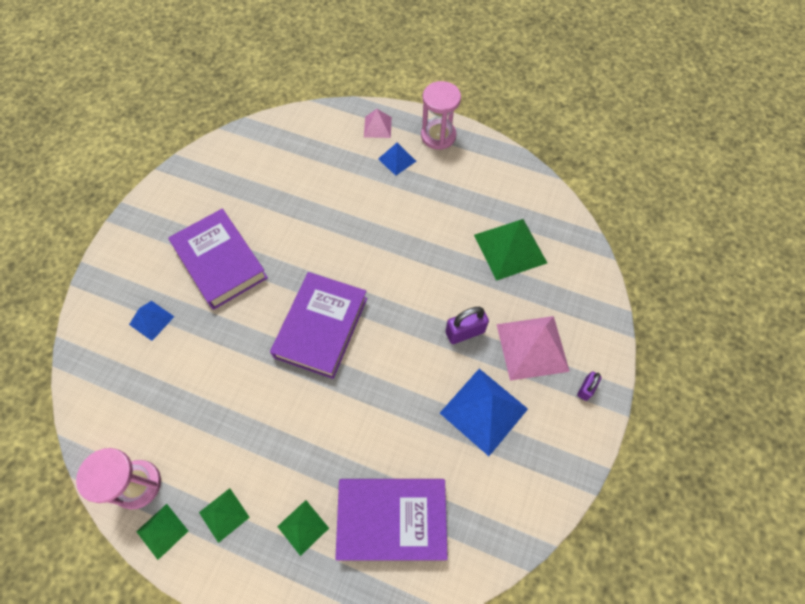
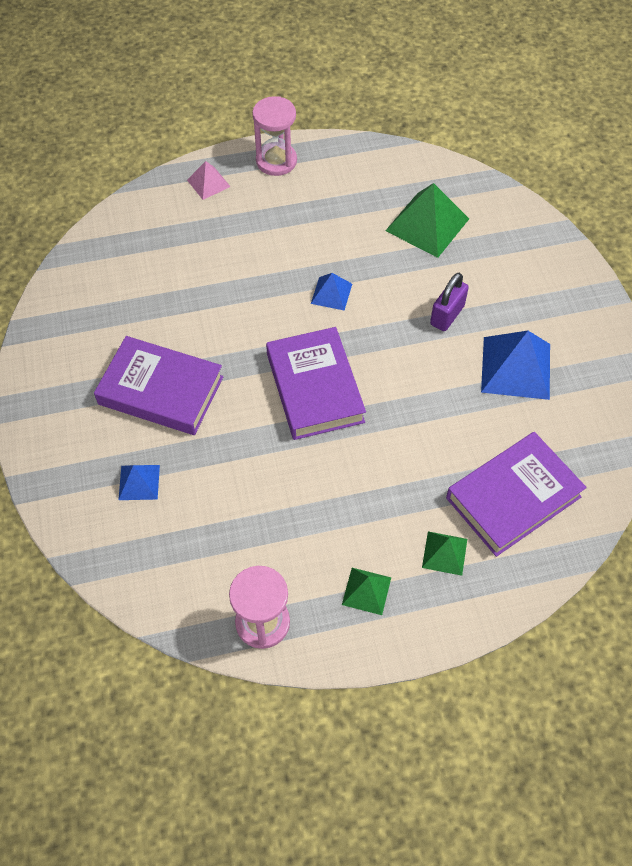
camera: 35 degrees left, 5 degrees down
green pyramid [136,504,188,560] -> none
blue pyramid [378,143,416,176] -> blue pyramid moved to [311,273,352,311]
pink pyramid [496,316,570,381] -> none
purple padlock [577,371,601,401] -> none

